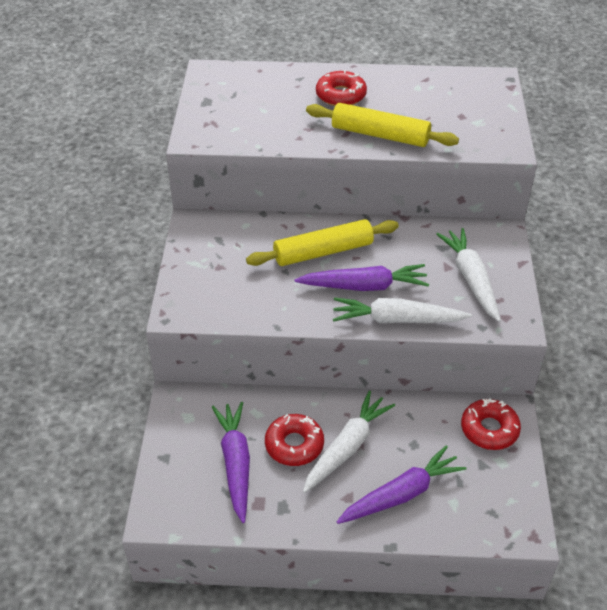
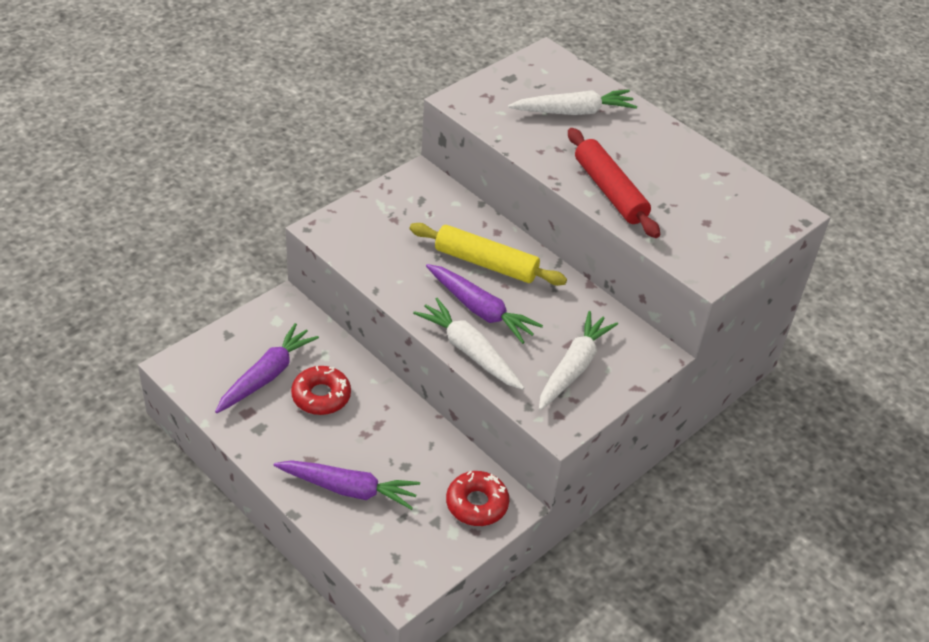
camera: 40 degrees right, 0 degrees up
white carrot [303,391,395,493] -> white carrot moved to [508,90,637,115]
yellow rolling pin [306,103,459,147] -> red rolling pin [568,128,660,238]
red donut [316,70,367,106] -> none

